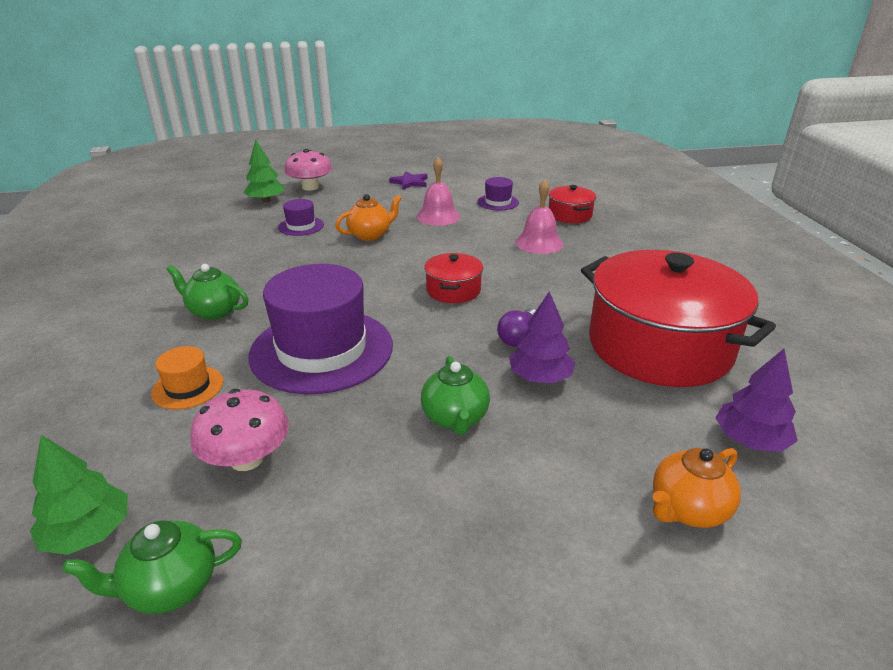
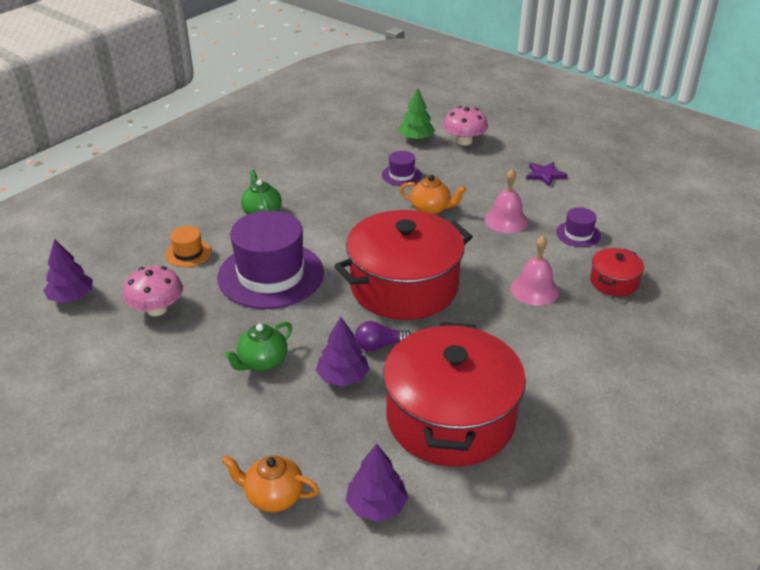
camera: 50 degrees right, 5 degrees up
green tree [30,435,128,555] -> purple tree [43,239,93,303]
green teapot [62,520,242,614] -> none
red pot [424,253,483,303] -> red pot [335,210,473,320], size x2.25

